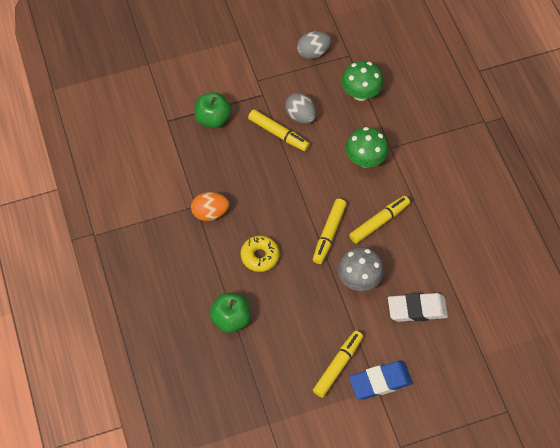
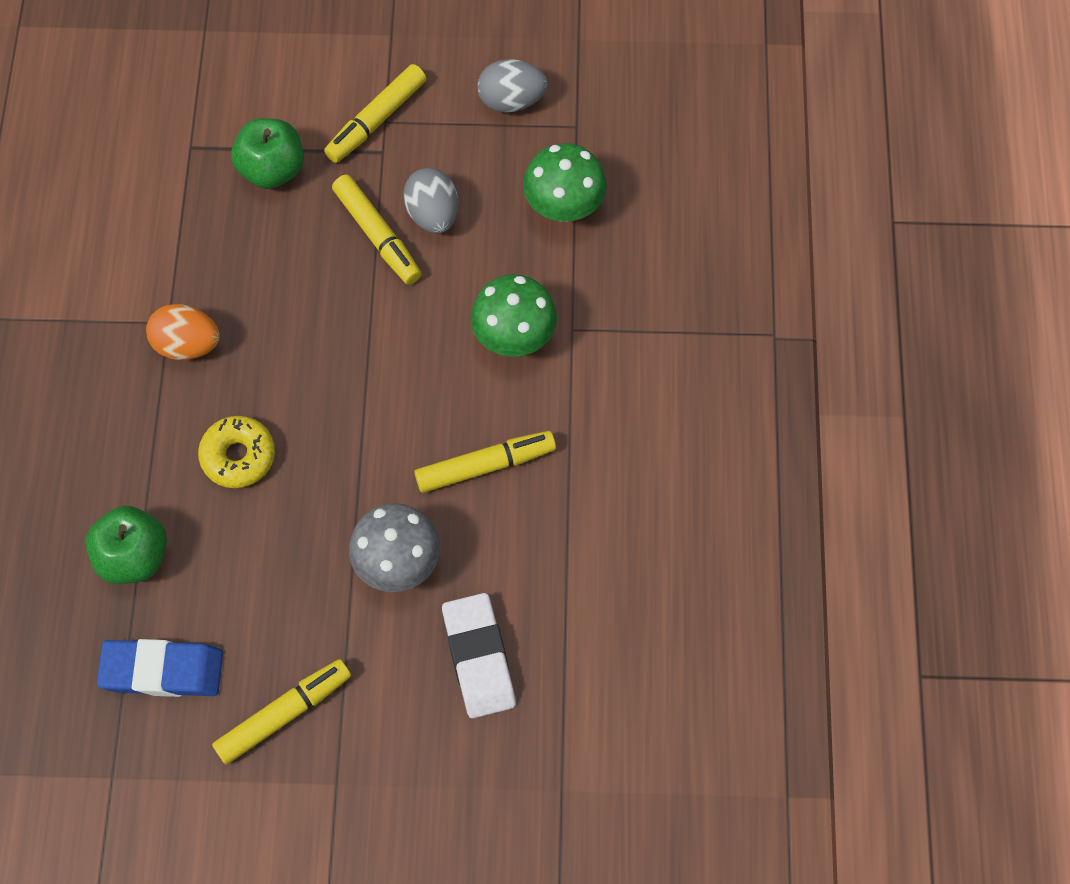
camera: 20 degrees right, 5 degrees up
yellow marker [313,199,347,264] -> yellow marker moved to [324,64,426,163]
blue eraser [349,361,413,400] -> blue eraser moved to [97,639,223,697]
white eraser [388,293,448,322] -> white eraser turned 60 degrees clockwise [442,593,516,718]

